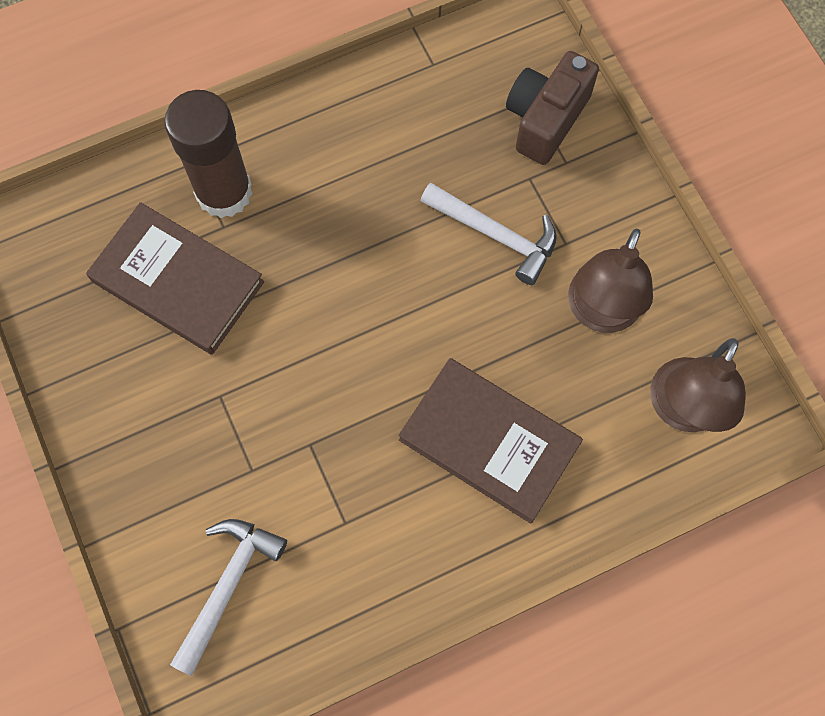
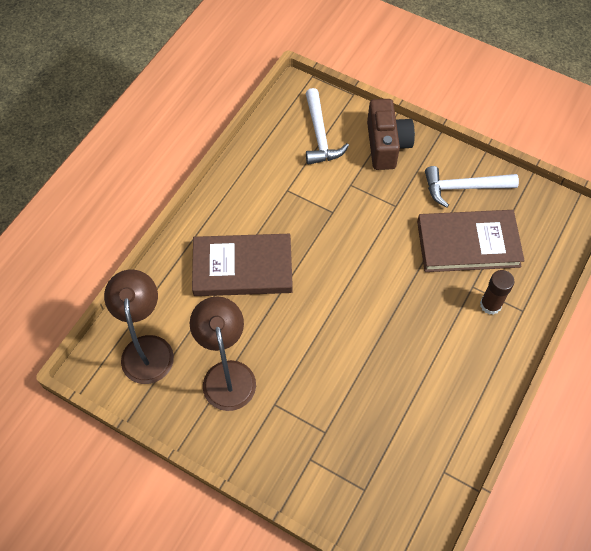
camera: 145 degrees right, 10 degrees down
brown glue stick [164,90,252,218] -> brown glue stick [480,270,515,315], size x0.55
white hammer [420,183,557,285] -> white hammer moved to [425,166,519,207]
brown camera [506,51,599,165] -> brown camera moved to [367,99,415,170]

